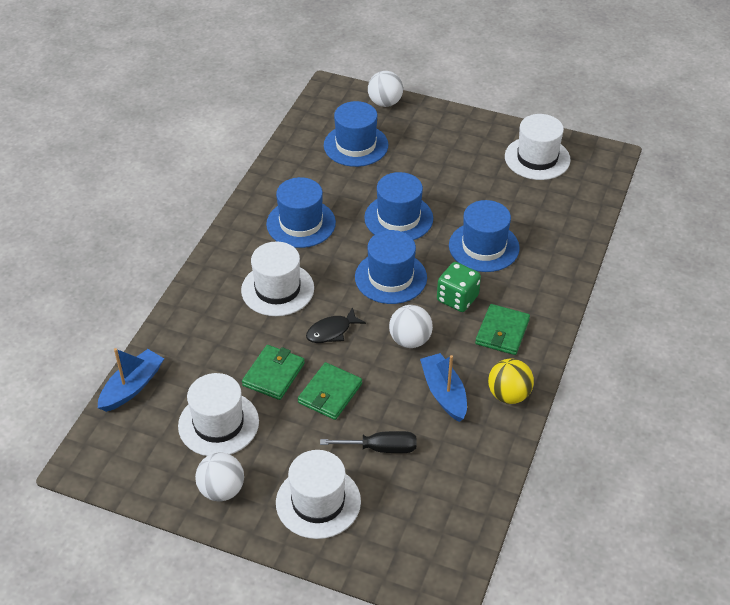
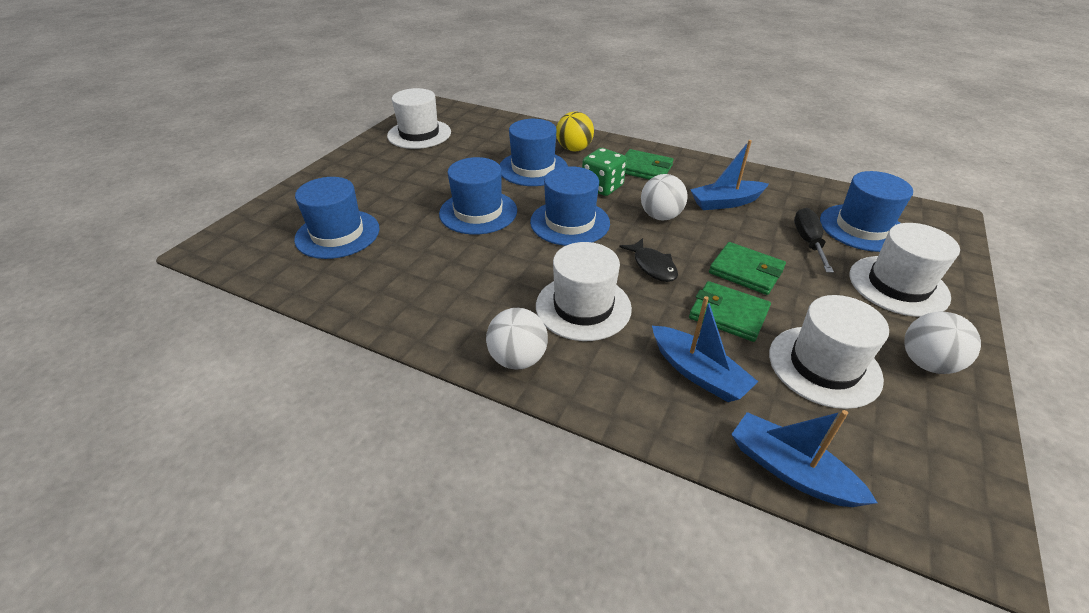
camera: 85 degrees left, 5 degrees down
blue hat [266,177,336,248] -> blue hat moved to [820,171,913,252]
white ball [368,71,403,107] -> white ball moved to [486,308,548,370]
yellow ball [488,358,534,404] -> yellow ball moved to [556,111,594,151]
none -> blue boat [652,296,758,402]

